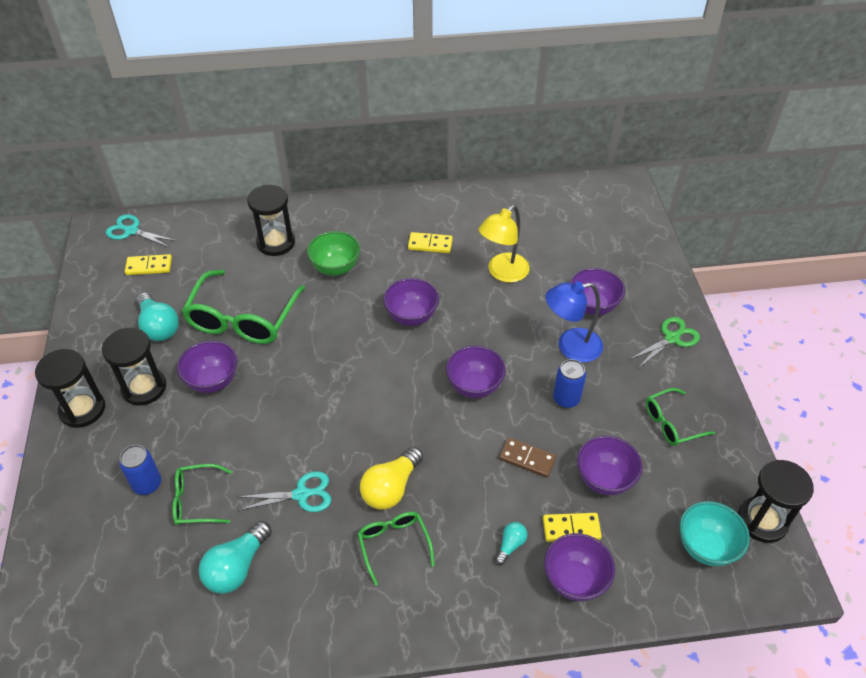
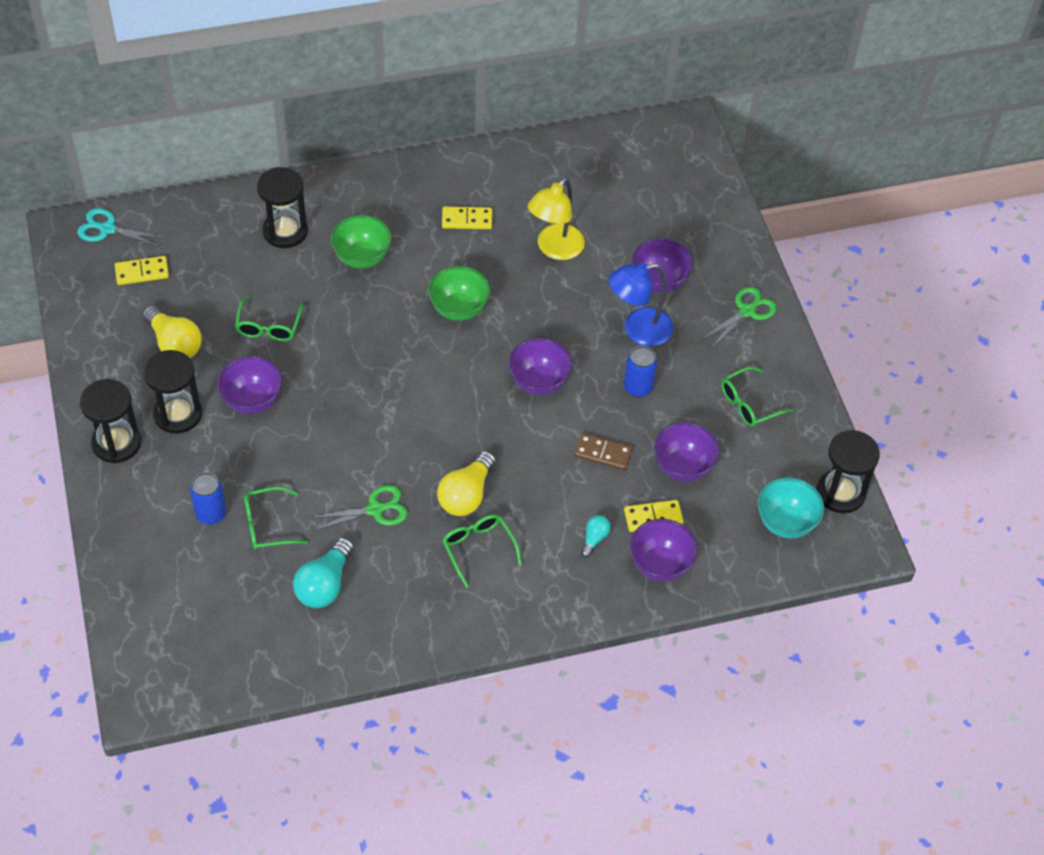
camera: 10 degrees left, 5 degrees up
turquoise light bulb [136,292,179,341] -> yellow light bulb [142,306,202,358]
green glasses [182,270,305,344] -> green glasses [235,296,303,341], size x0.53
turquoise scissors [238,471,331,512] -> green scissors [309,485,408,531]
purple bowl [383,278,439,326] -> green bowl [428,266,490,321]

